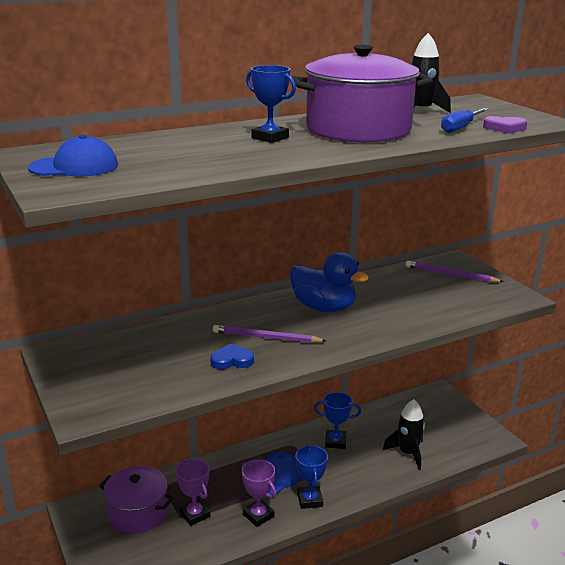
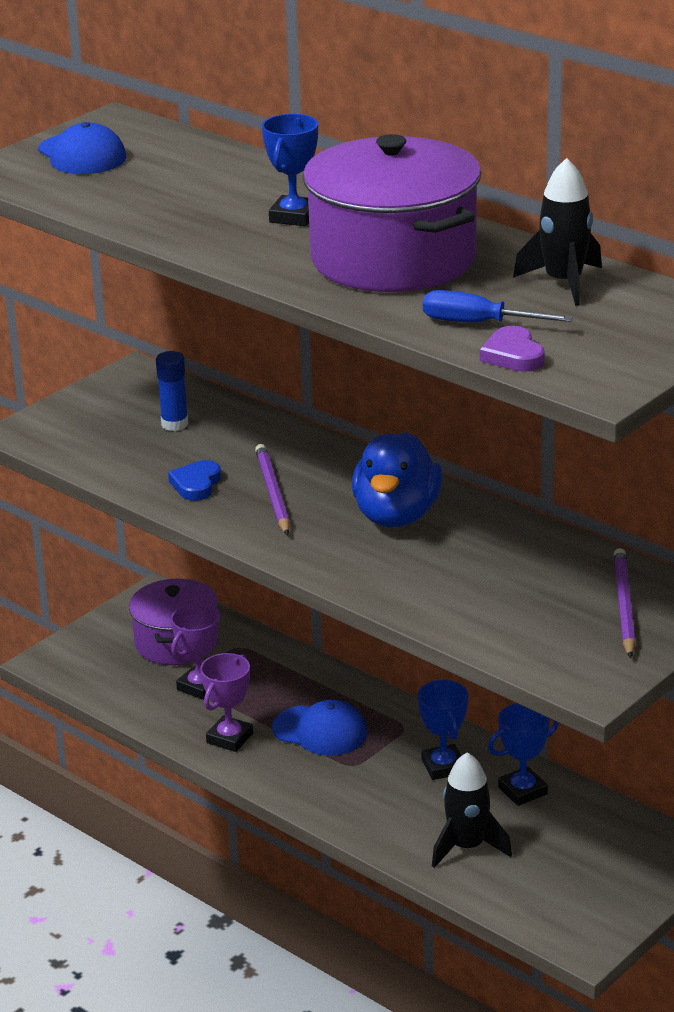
camera: 70 degrees right, 5 degrees up
blue heart [210,343,254,369] -> blue heart turned 135 degrees counterclockwise [168,460,221,501]
blue trophy [295,445,328,509] -> blue trophy moved to [488,703,559,806]
none -> blue glue stick [156,351,189,431]

